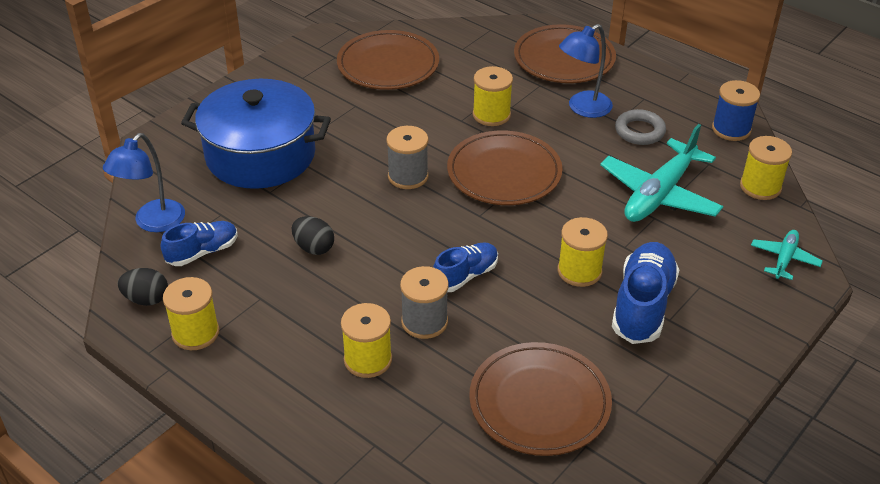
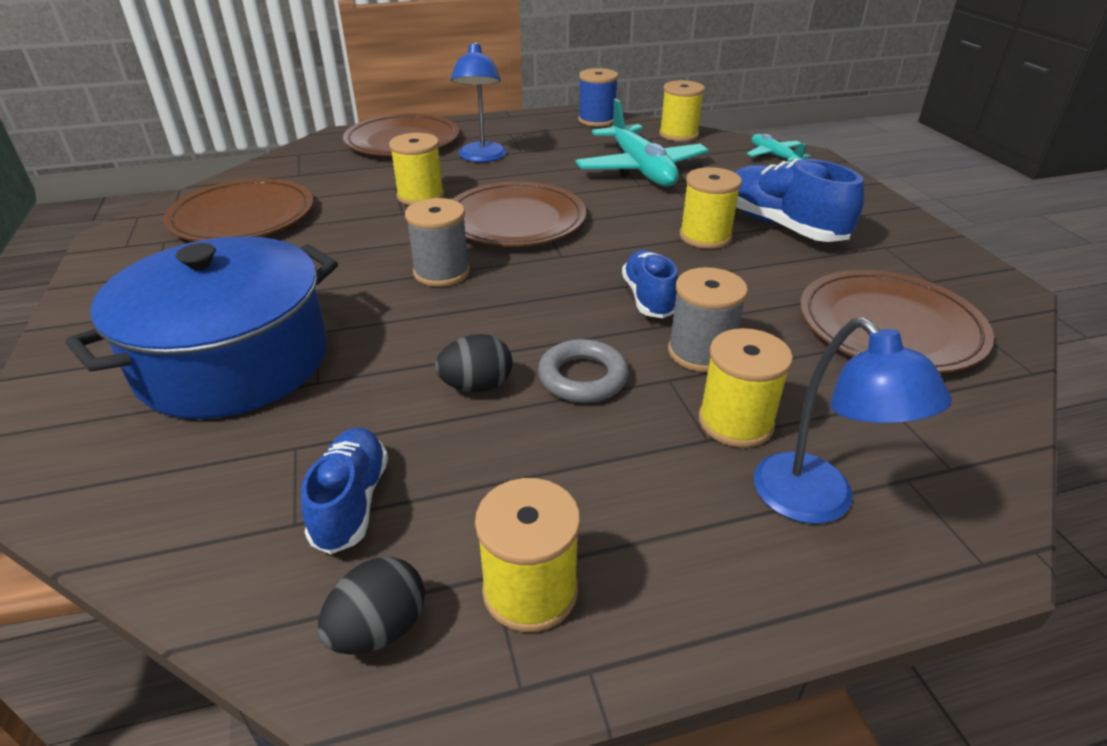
camera: 55 degrees left, 5 degrees down
blue lamp [103,133,185,232] -> blue lamp moved to [754,317,952,524]
grey ring [615,109,666,145] -> grey ring moved to [538,339,629,403]

